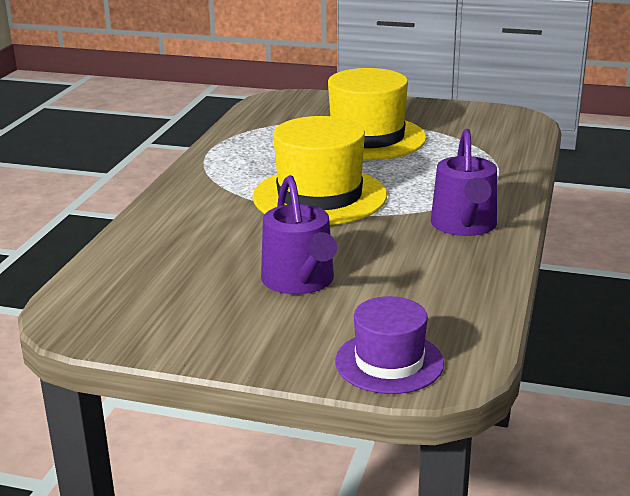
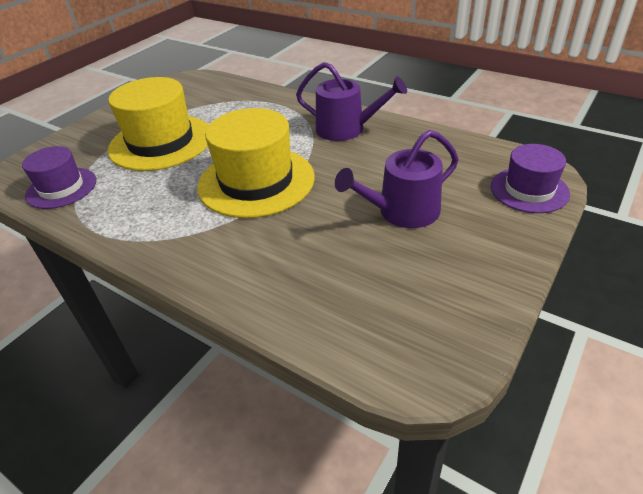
camera: 70 degrees left, 15 degrees up
purple watering can [261,175,337,294] -> purple watering can turned 150 degrees clockwise [335,130,459,228]
none -> purple hat [22,146,96,209]

